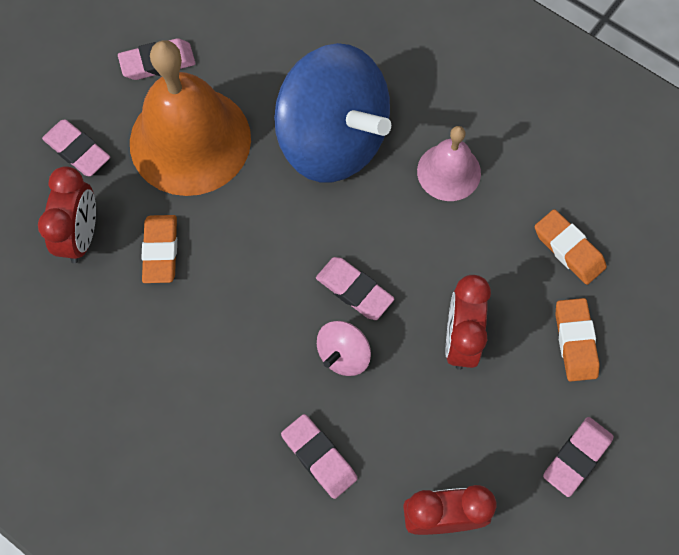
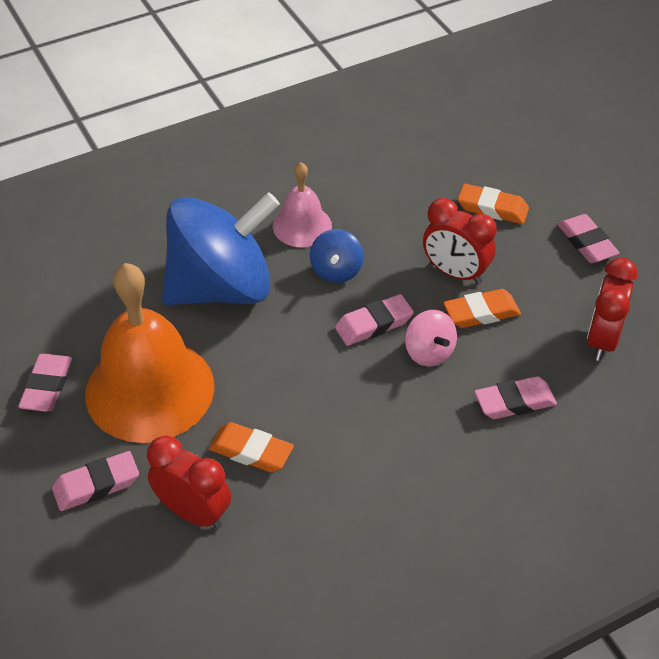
camera: 65 degrees left, 20 degrees down
orange eraser [535,209,607,285] -> orange eraser moved to [443,289,521,328]
none -> blue spinning top [310,229,364,283]

